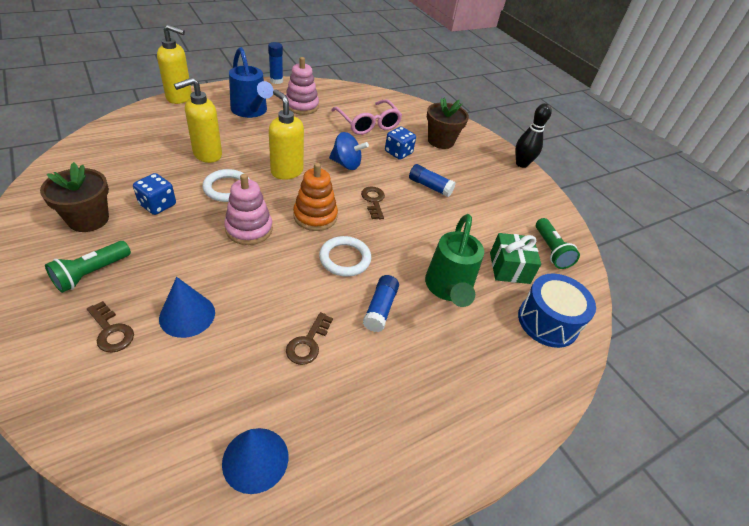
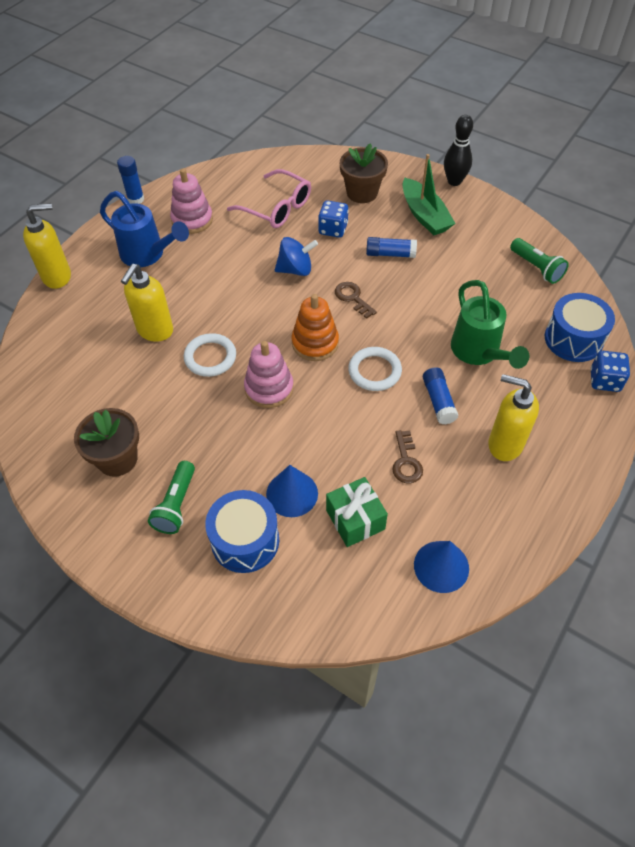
camera: 20 degrees left, 10 degrees up
brown key [87,301,134,353] -> blue drum [205,490,279,573]
blue dice [133,173,176,215] -> blue dice moved to [591,351,630,392]
yellow soap dispenser [269,89,304,180] -> yellow soap dispenser moved to [488,374,539,461]
green gift [490,233,541,284] -> green gift moved to [326,477,388,547]
none -> green boat [403,154,456,236]

